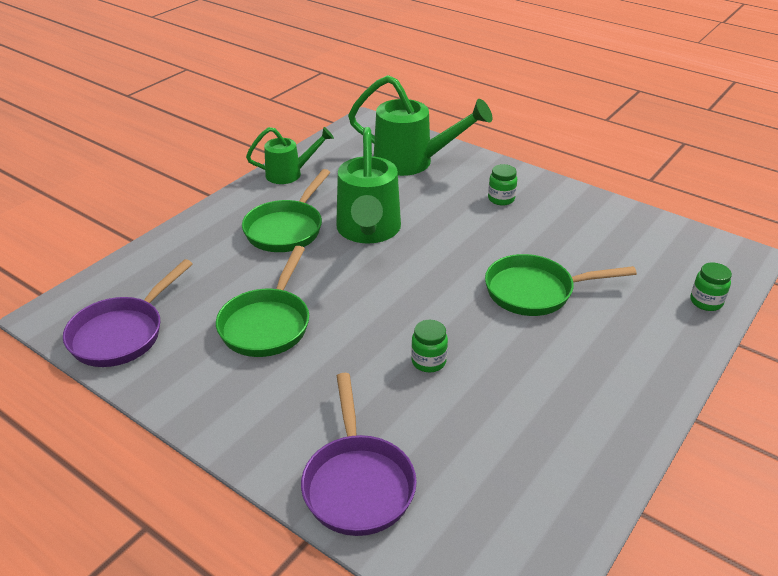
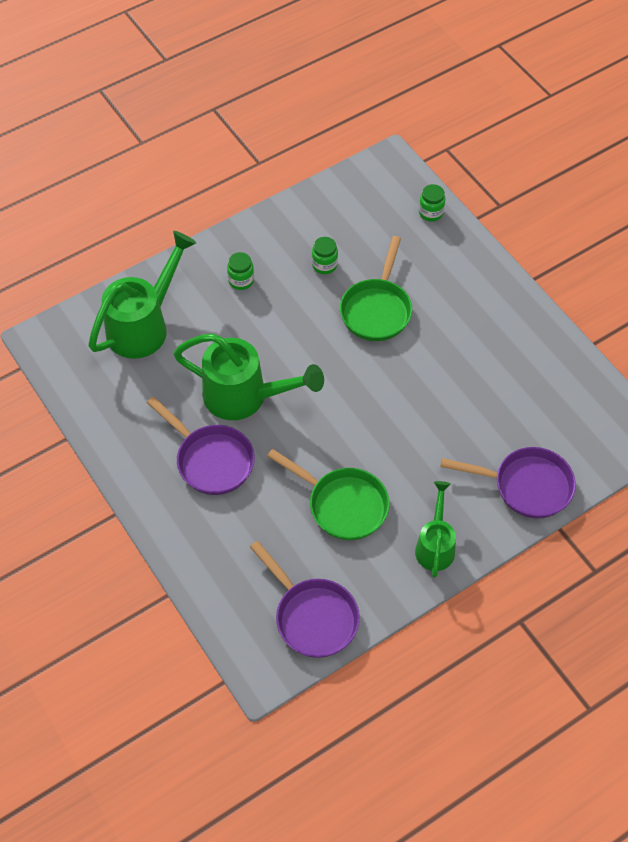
camera: 70 degrees left, 20 degrees up
green pan [242,169,330,252] -> purple pan [147,397,255,495]
green watering can [246,127,334,184] -> green watering can moved to [415,481,456,578]
green jar [411,320,448,372] -> green jar moved to [312,237,338,274]

